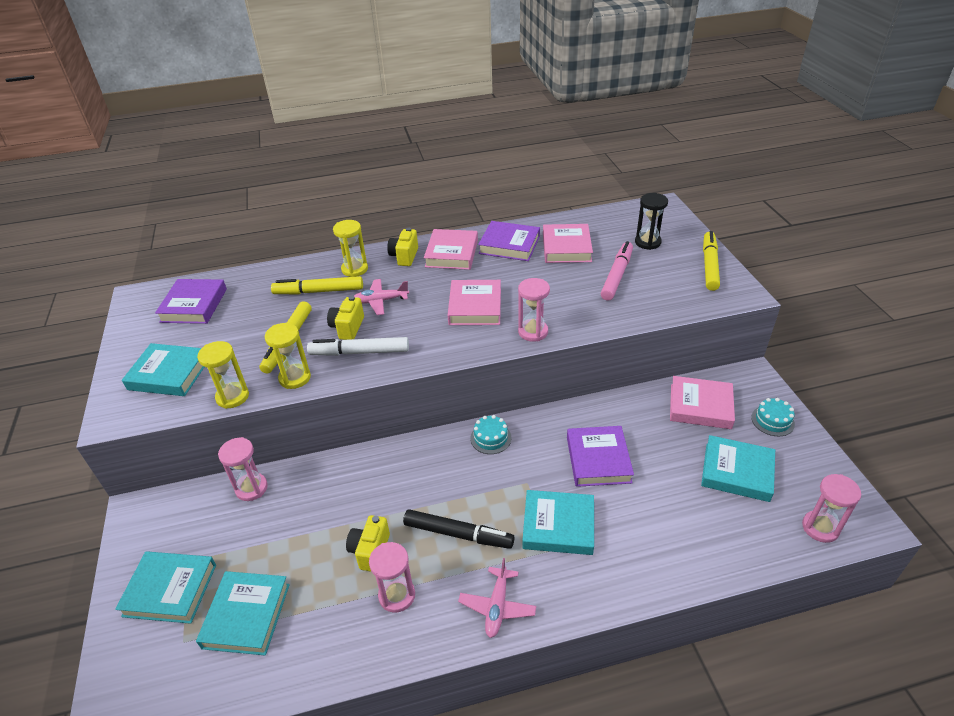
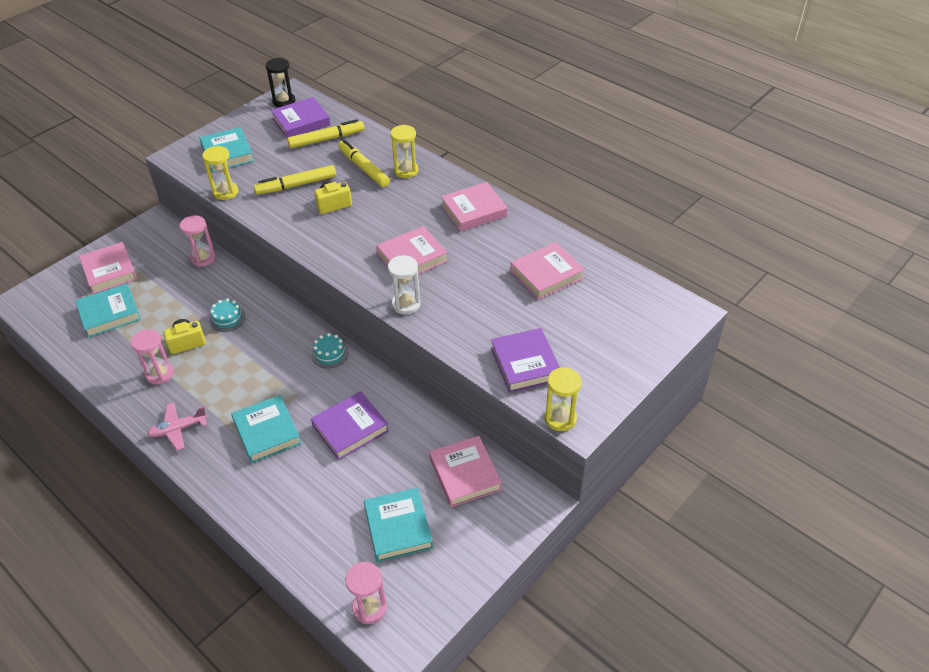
camera: 55 degrees right, 5 degrees up
turquoise book [115,551,216,624] -> pink book [79,242,137,294]
yellow hourglass [265,323,311,389] -> yellow hourglass moved to [544,367,582,431]
white marker [307,337,409,356] -> none
pink plane [354,279,409,315] -> none
yellow camera [387,228,418,266] -> none
black marker [403,509,515,549] -> none
purple book [478,221,540,261] -> purple book moved to [491,328,560,393]
pink hourglass [518,278,550,342] -> white hourglass [388,255,420,315]
pink marker [601,241,633,301] -> none
black hourglass [635,193,668,250] -> black hourglass moved to [266,58,295,107]
yellow marker [703,231,720,291] -> yellow marker moved to [287,119,364,149]
turquoise cake [751,398,795,436] -> turquoise cake moved to [210,298,246,332]

